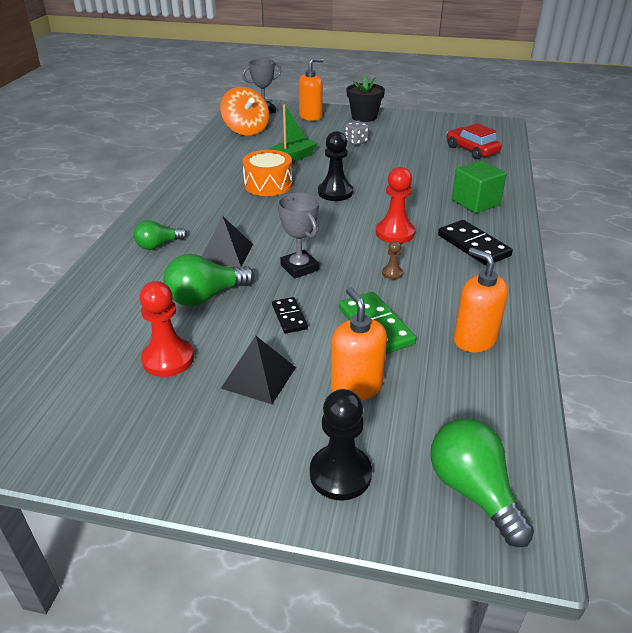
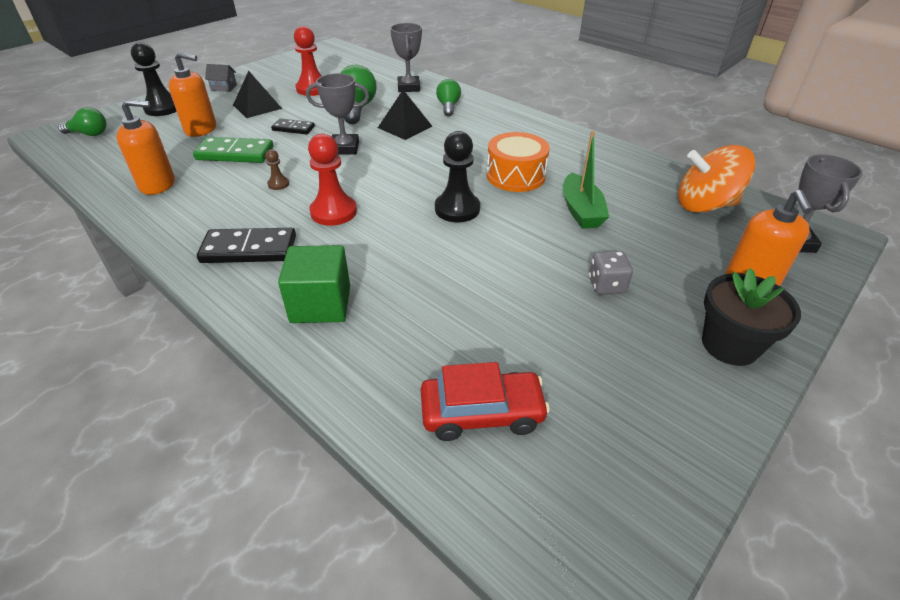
camera: 120 degrees right, 5 degrees up
green light bulb [430,418,534,547] -> green light bulb [58,107,107,136], size x0.64
none -> grey house [205,64,237,92]
none -> grey trophy [390,23,422,92]

